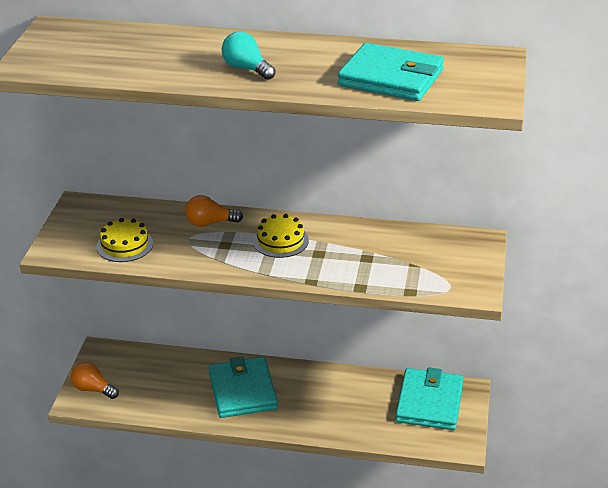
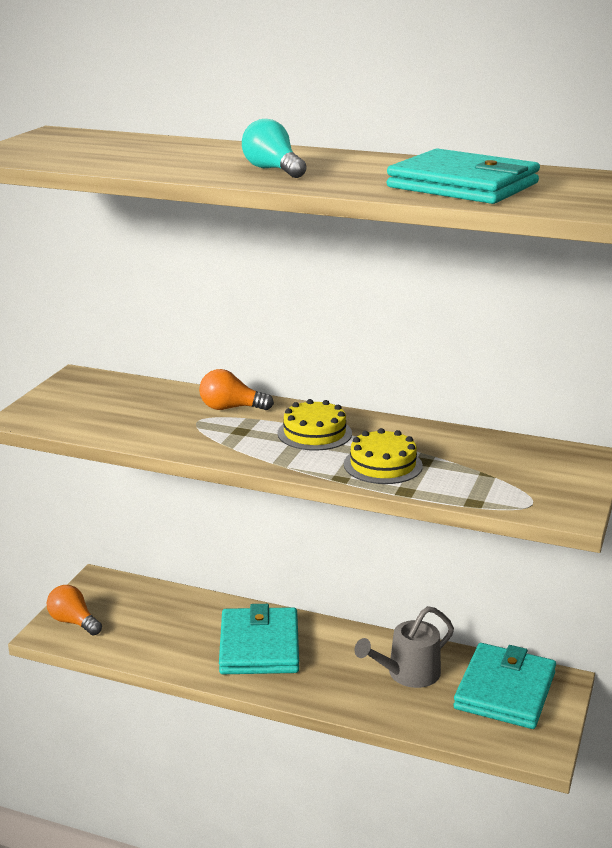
camera: 10 degrees right, 10 degrees down
yellow cake [96,218,153,262] -> yellow cake moved to [344,428,423,484]
none -> grey watering can [354,606,454,688]

